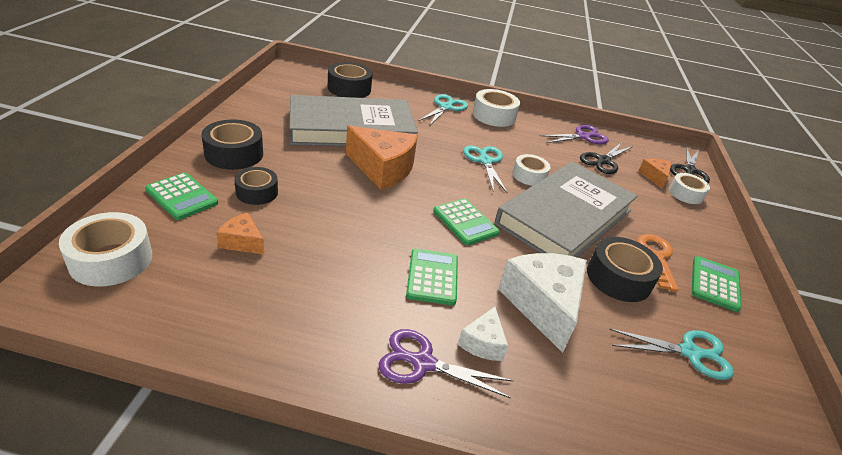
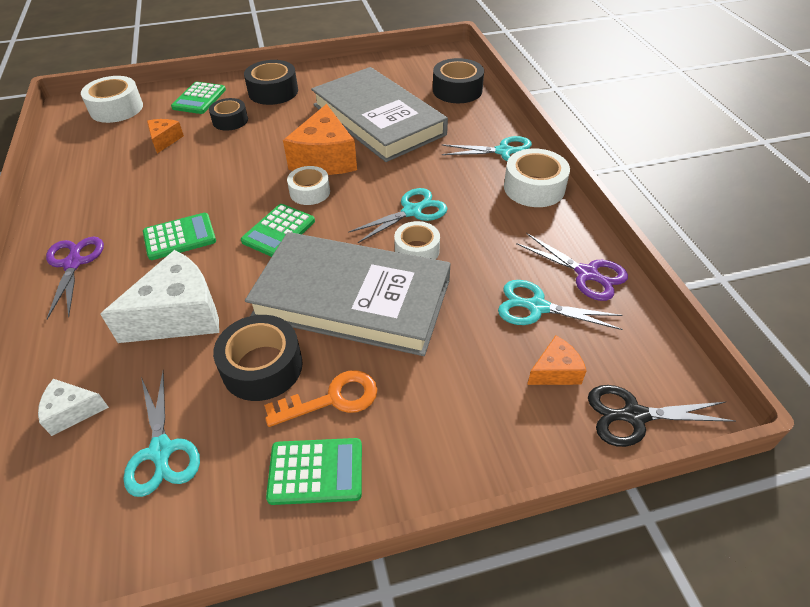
camera: 70 degrees right, 10 degrees up
white cheese [458,307,508,361] -> white cheese moved to [38,379,109,436]
black scissors [580,143,633,174] -> turquoise scissors [498,280,623,330]
white tape [669,173,710,204] -> white tape moved to [287,166,330,205]

